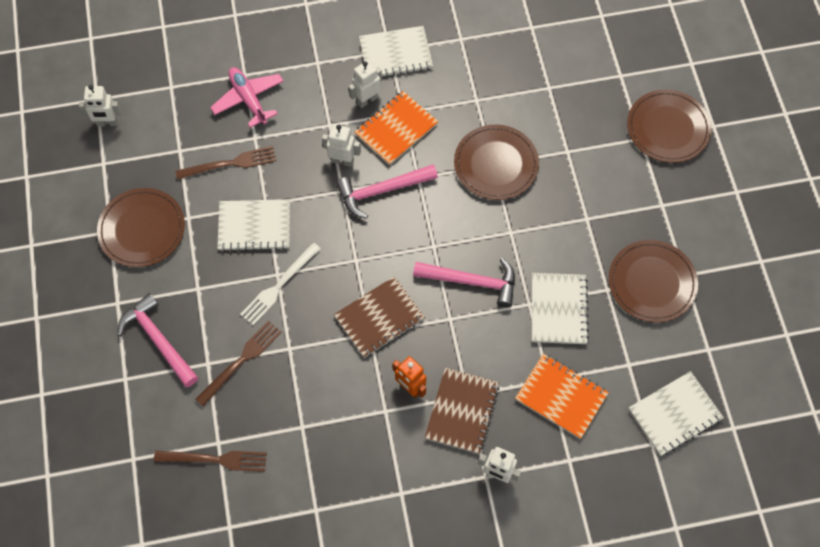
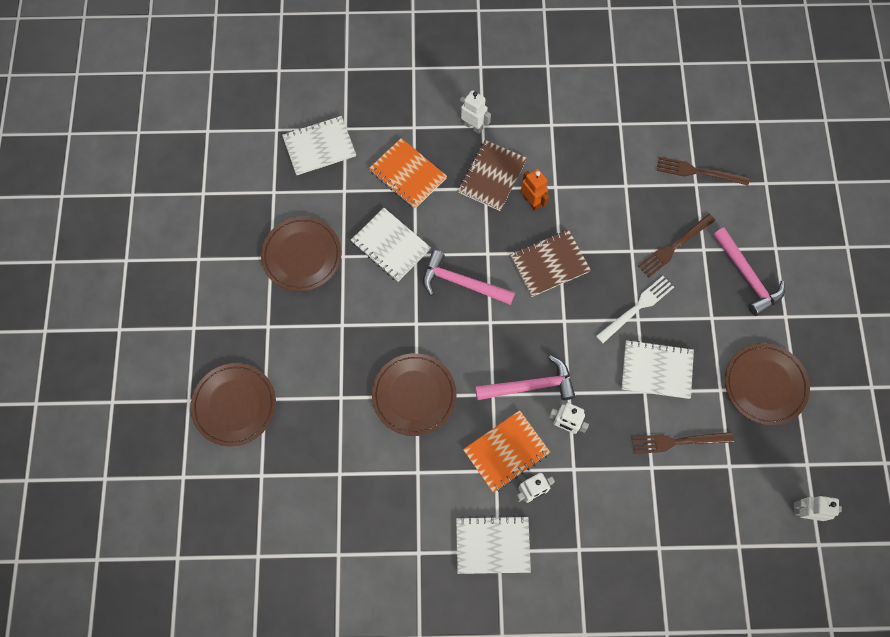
camera: 170 degrees left, 5 degrees up
pink plane [210,67,284,128] -> none
white notebook [532,273,589,344] -> white notebook turned 60 degrees counterclockwise [351,208,431,282]

